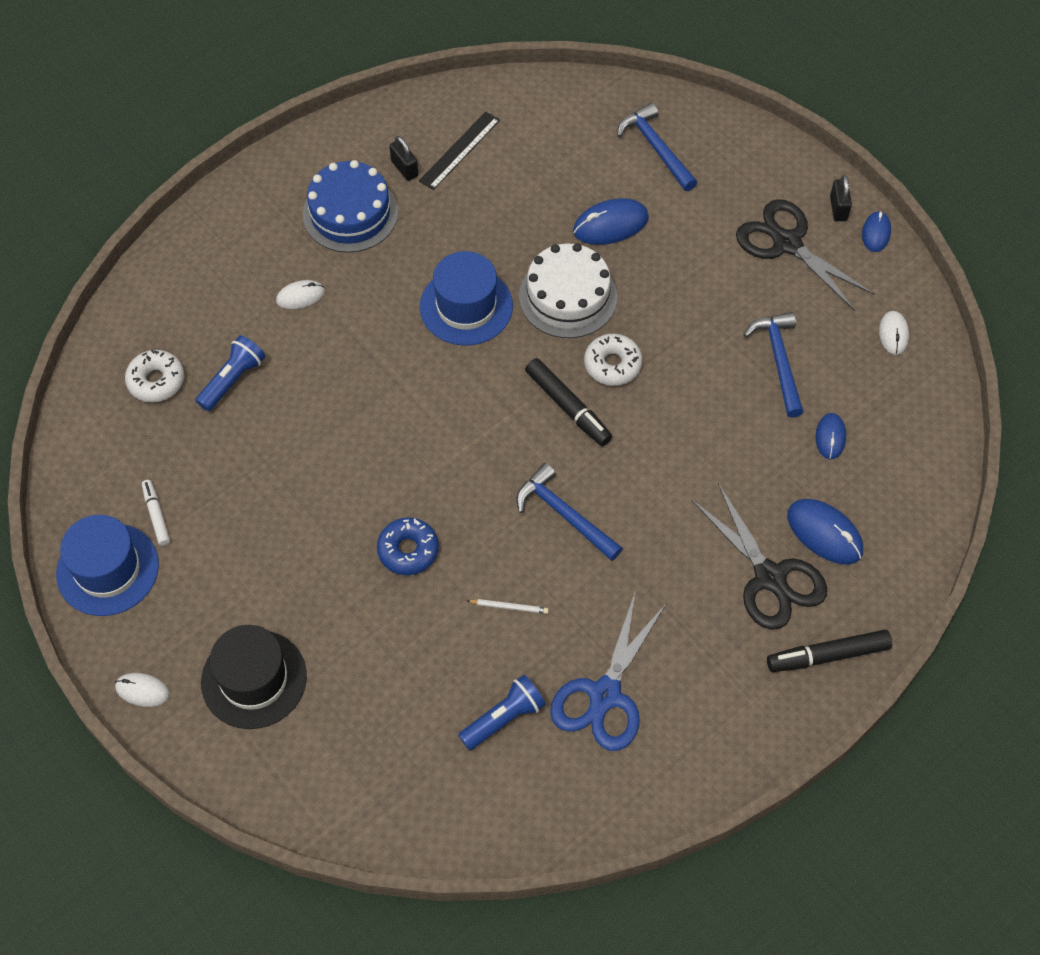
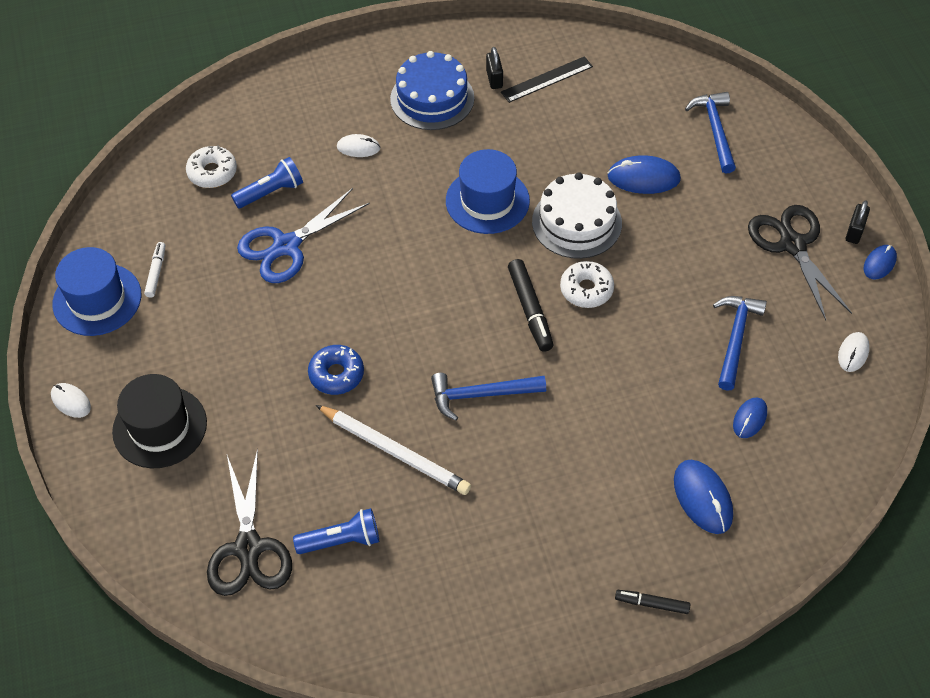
camera: 25 degrees right, 5 degrees down
white pencil [466,599,549,614] -> white pencil [316,405,471,495], size x2.40
blue hammer [516,463,623,561] -> blue hammer turned 75 degrees counterclockwise [431,373,546,421]
blue scissors [550,593,667,751] -> blue scissors moved to [237,188,370,283]
black scissors [692,483,827,630] -> black scissors moved to [207,448,292,596]
black marker [767,630,892,672] -> black marker [615,590,690,614], size x0.61

